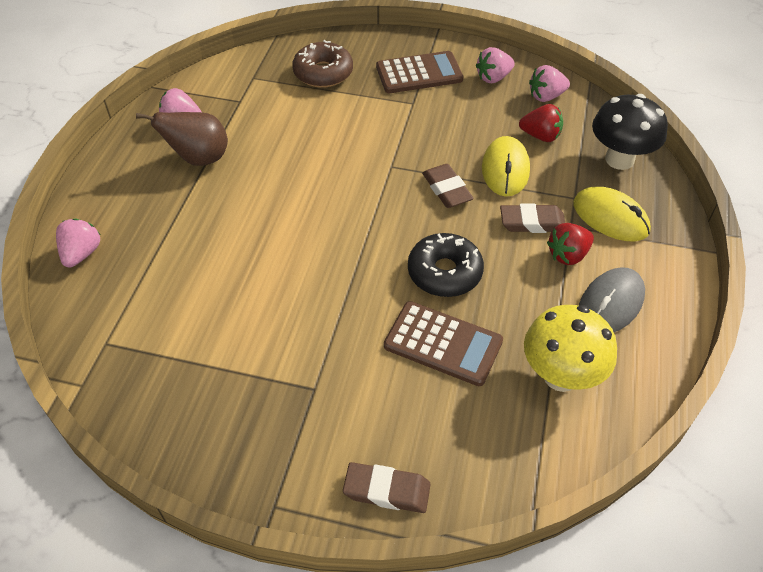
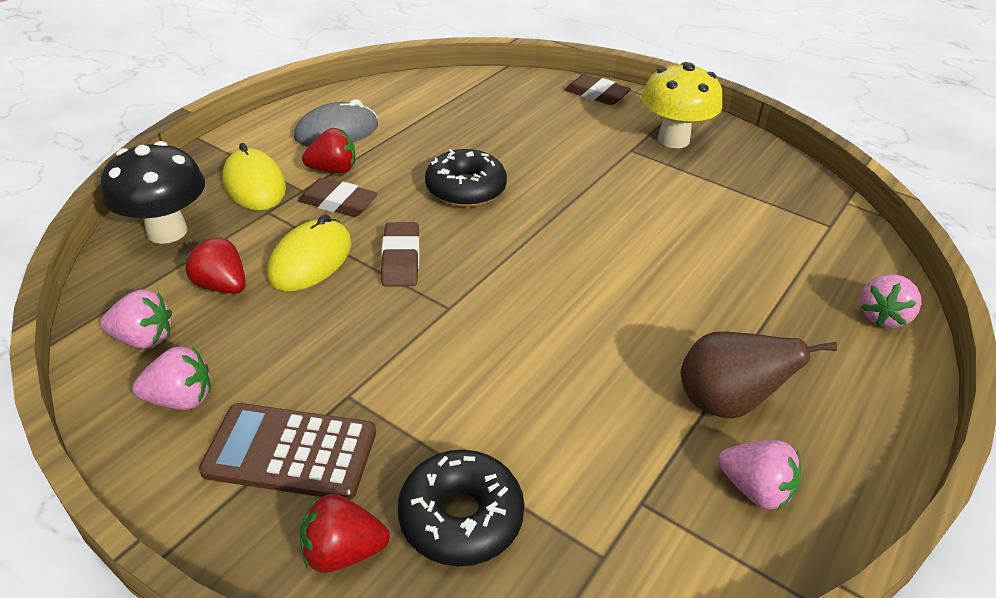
camera: 160 degrees left, 10 degrees down
brown donut [292,40,353,88] -> black donut [398,450,524,566]
brown calculator [384,301,503,386] -> none
yellow mushroom [524,305,617,392] -> yellow mushroom moved to [642,62,722,148]
none -> red strawberry [300,494,390,573]

